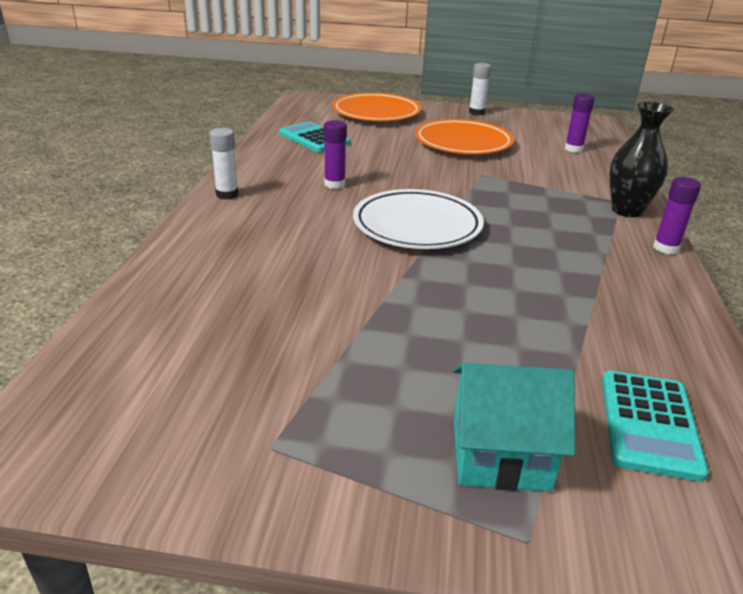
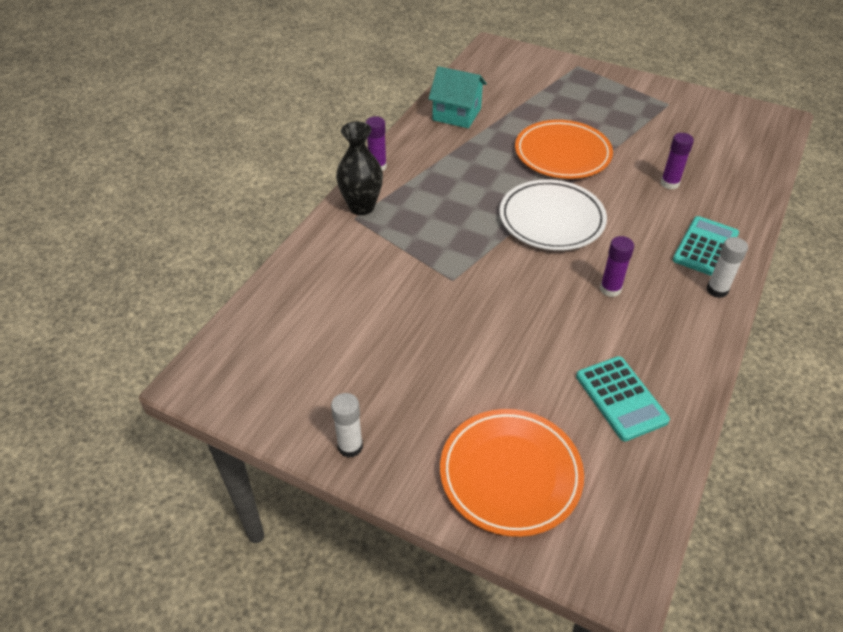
camera: 160 degrees left, 15 degrees up
orange plate [415,119,514,154] -> orange plate moved to [515,120,613,179]
turquoise house [453,363,575,492] -> turquoise house moved to [428,66,487,128]
purple glue stick [565,93,595,153] -> purple glue stick moved to [661,133,694,190]
turquoise calculator [602,371,709,482] -> turquoise calculator moved to [673,216,739,276]

